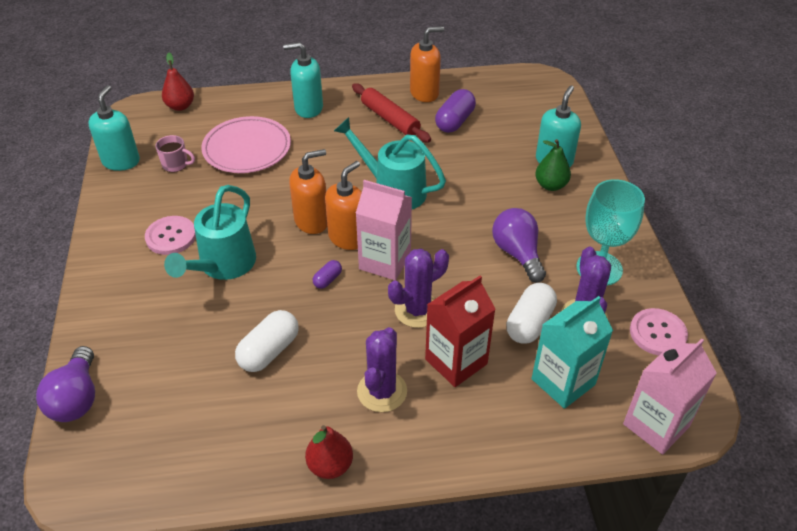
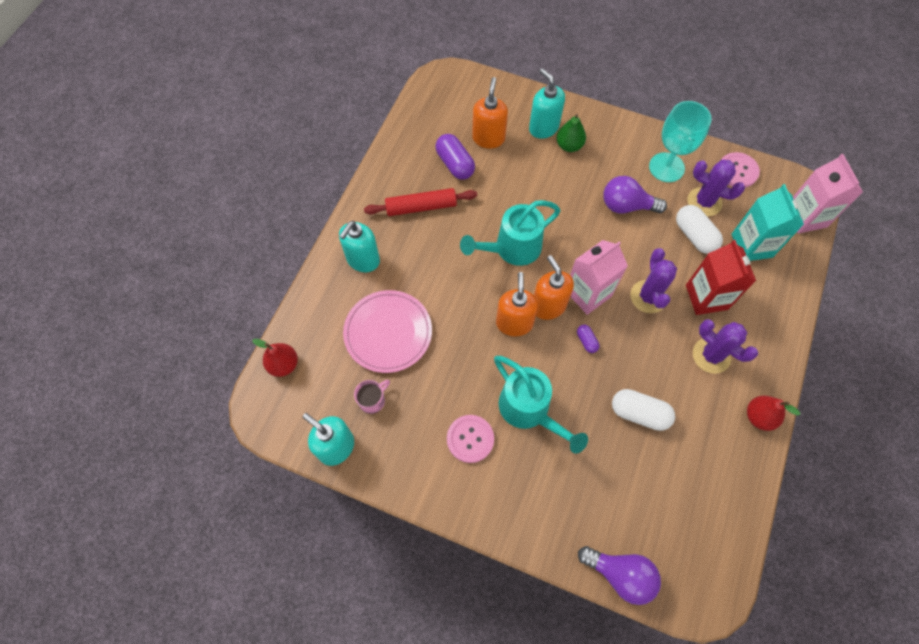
camera: 60 degrees left, 20 degrees up
white capsule [235,310,299,372] -> white capsule turned 45 degrees counterclockwise [612,389,675,431]
orange soap dispenser [410,26,444,102] -> orange soap dispenser moved to [472,77,508,149]

